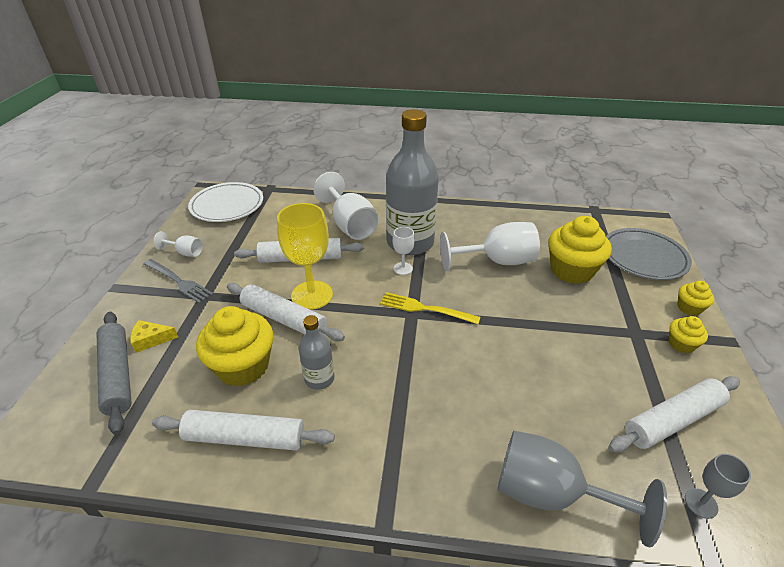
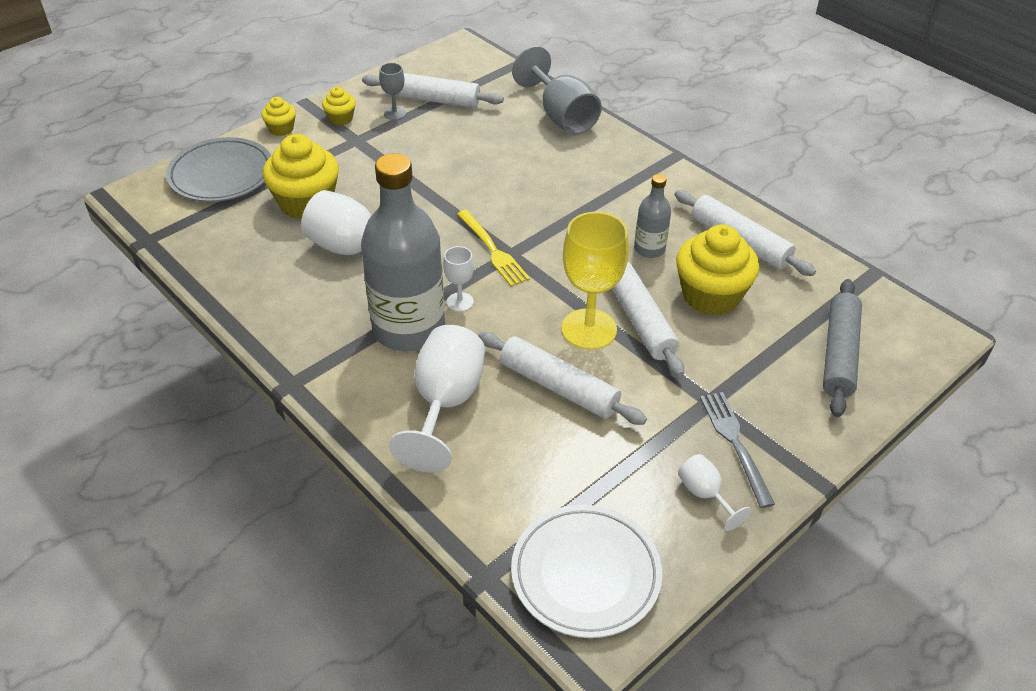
camera: 140 degrees left, 5 degrees up
yellow cheese [130,320,178,353] -> none
grey goblet [685,454,751,519] -> grey goblet moved to [379,63,406,120]

